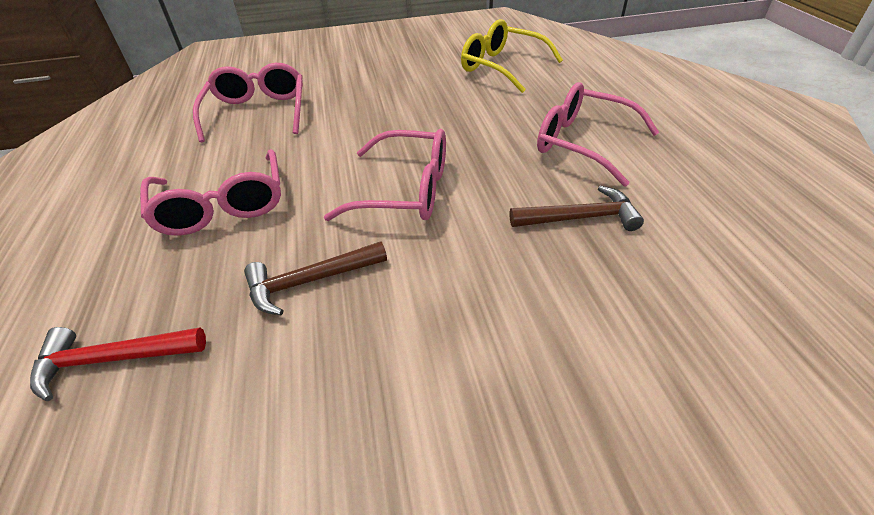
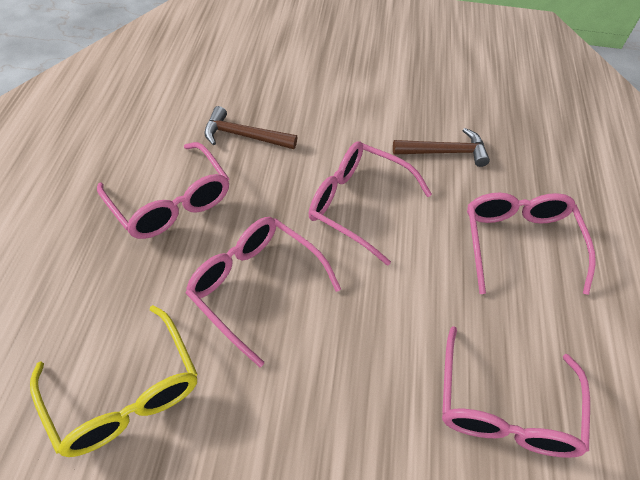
camera: 165 degrees left, 10 degrees up
red hammer [30,327,206,401] -> none
none -> pink glasses [185,217,341,367]

